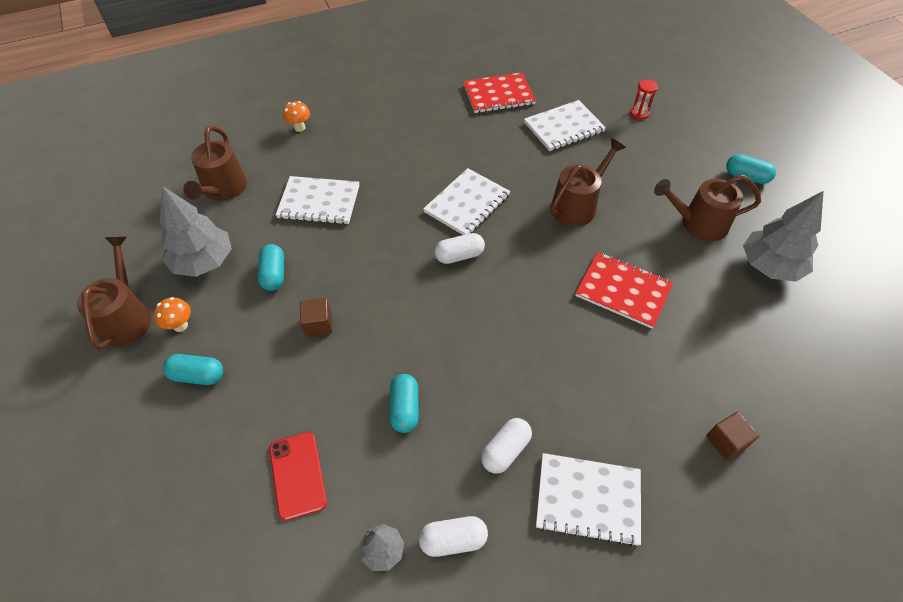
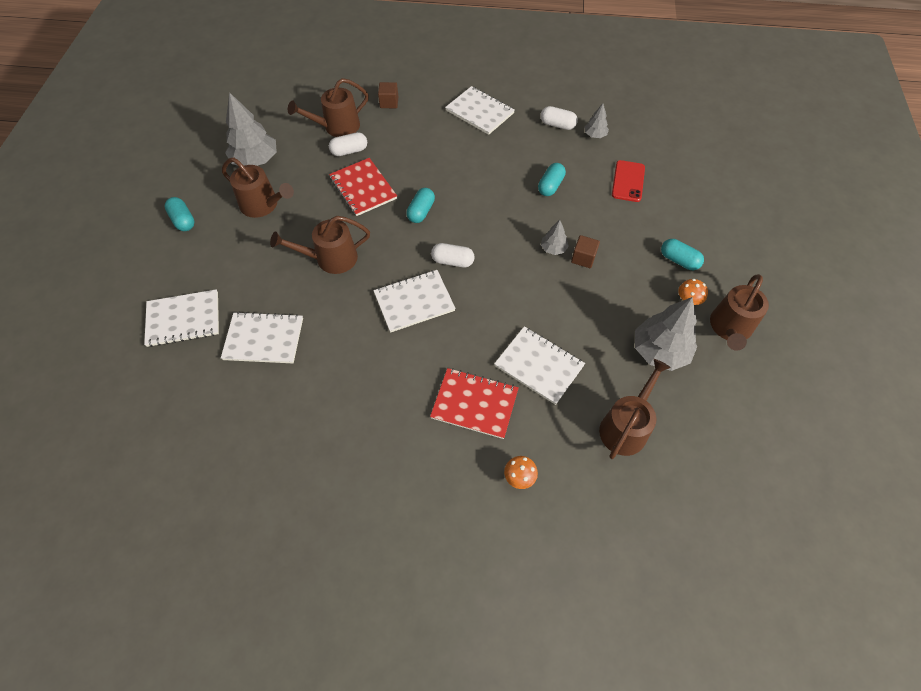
camera: 150 degrees left, 5 degrees up
turquoise capsule [258,244,284,291] -> turquoise capsule moved to [406,188,435,223]
red notebook [463,73,536,113] -> red notebook moved to [430,368,519,439]
white capsule [481,418,532,473] -> white capsule moved to [329,132,367,156]
red hourglass [630,79,658,120] -> white notebook [144,289,219,347]
none -> brown watering can [288,78,369,137]
none -> grey tree [541,220,569,255]

